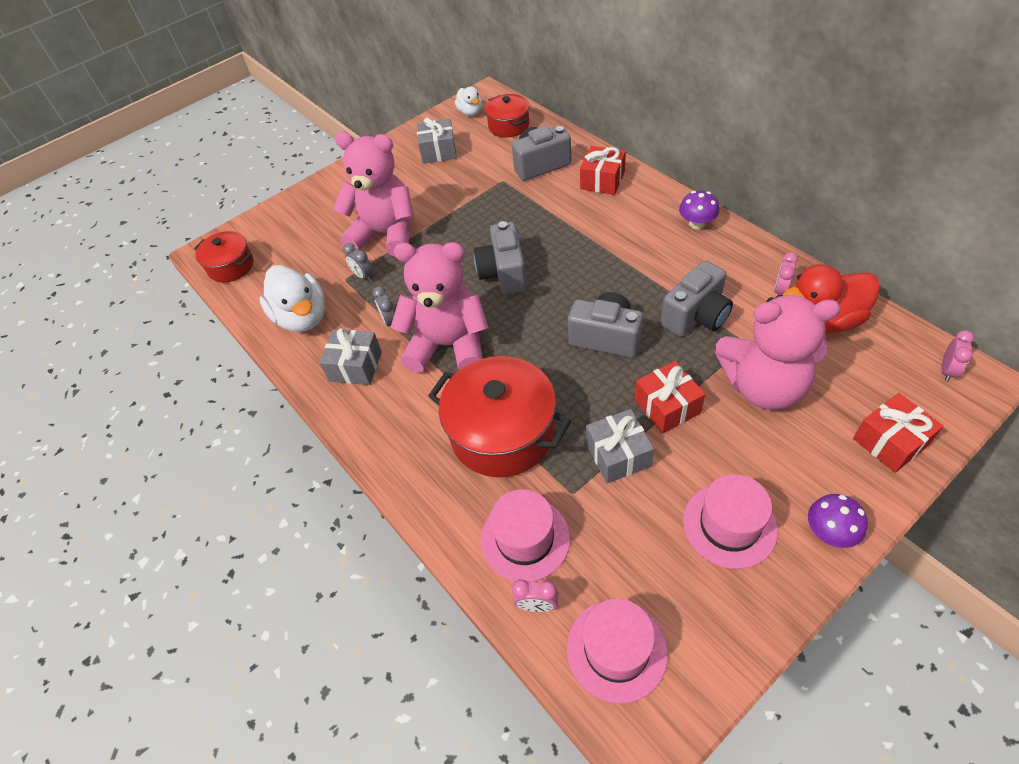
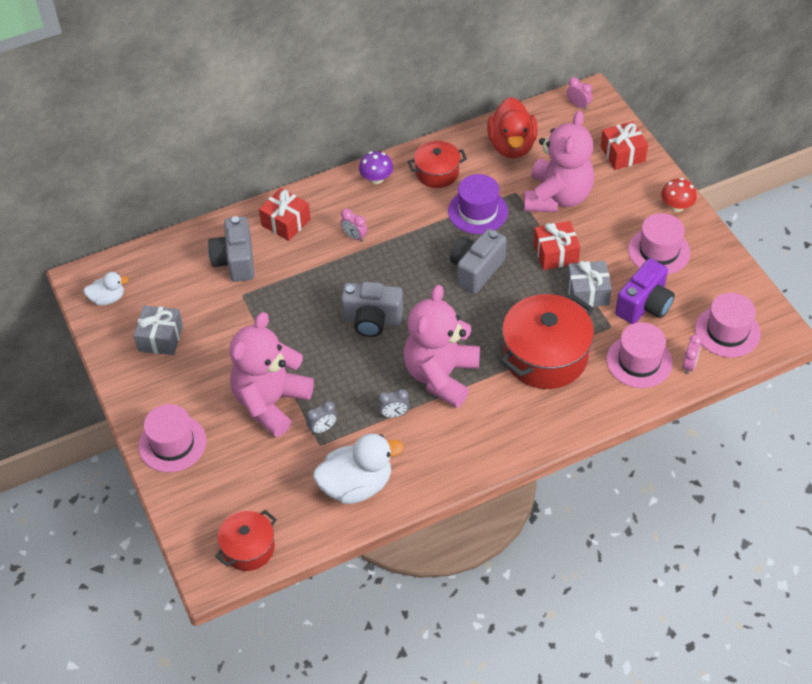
camera: 80 degrees left, 0 degrees up
grey gift [319,328,382,385] -> none
red pot [485,94,529,137] -> red pot moved to [408,141,467,188]
grey camera [661,261,733,337] -> purple hat [448,174,508,234]
pink clock [774,252,798,295] -> pink clock moved to [341,208,367,242]
purple mushroom [808,494,868,548] -> red mushroom [661,178,697,212]
none -> pink hat [139,404,206,472]
none -> purple camera [615,258,675,324]

